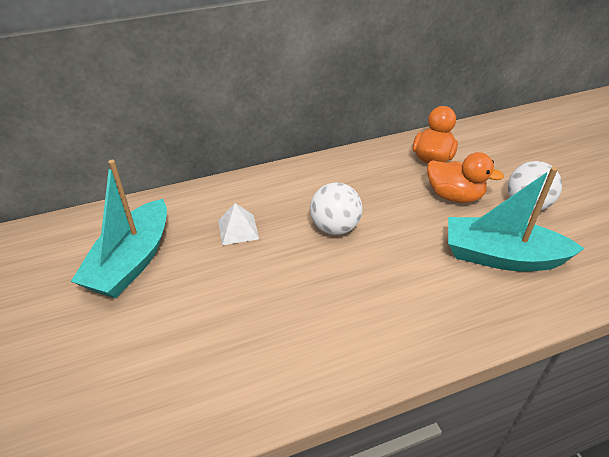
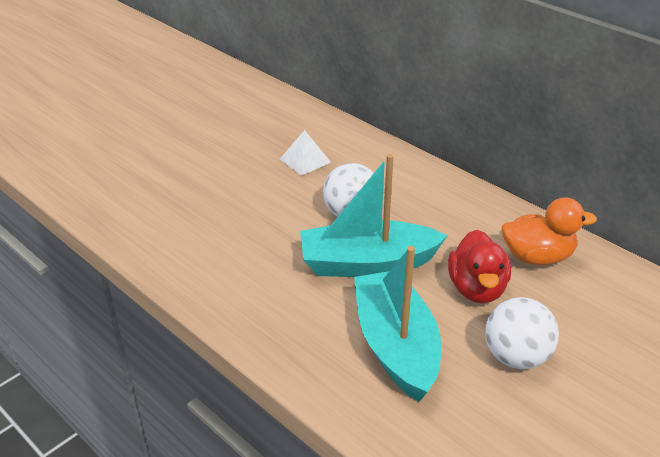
camera: 65 degrees right, 5 degrees down
turquoise boat [71,160,167,298] -> turquoise boat moved to [300,154,447,277]
orange duck [427,152,504,203] -> red duck [448,230,511,303]

